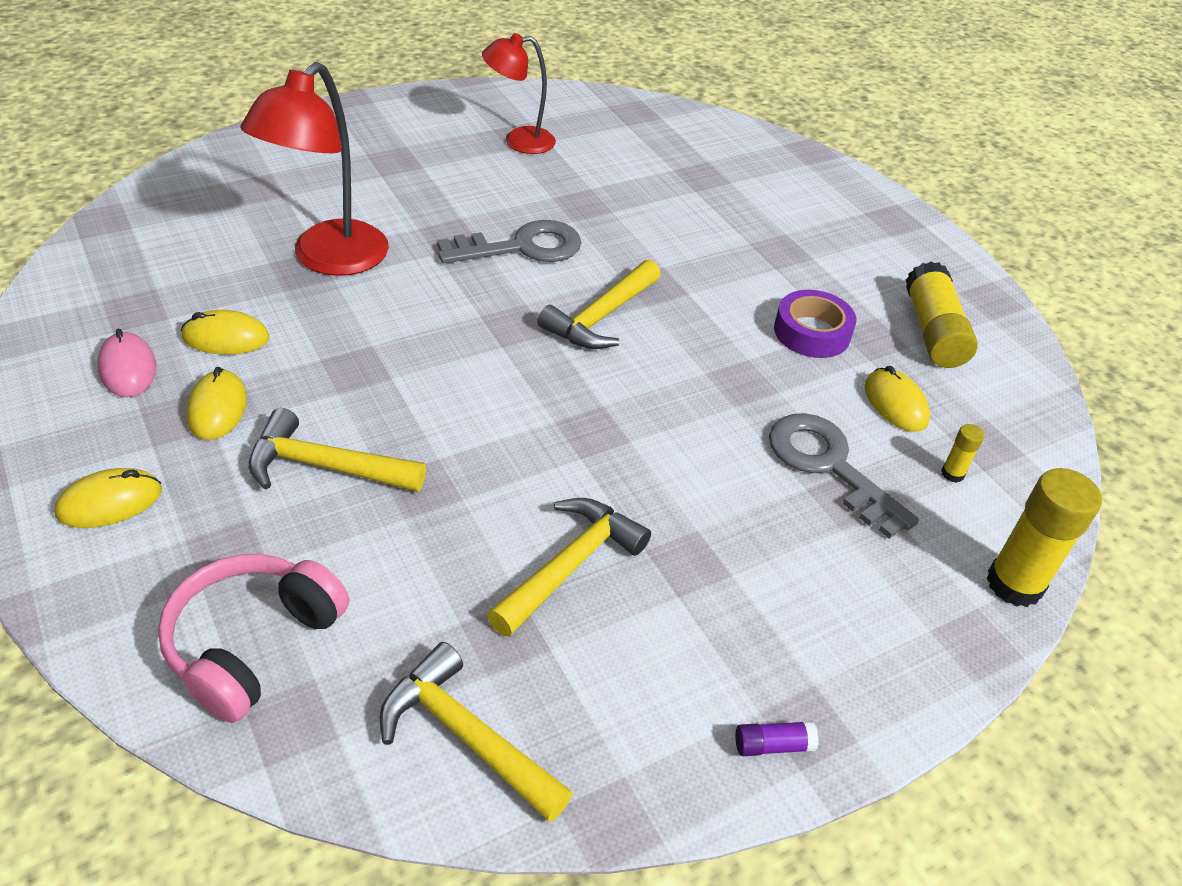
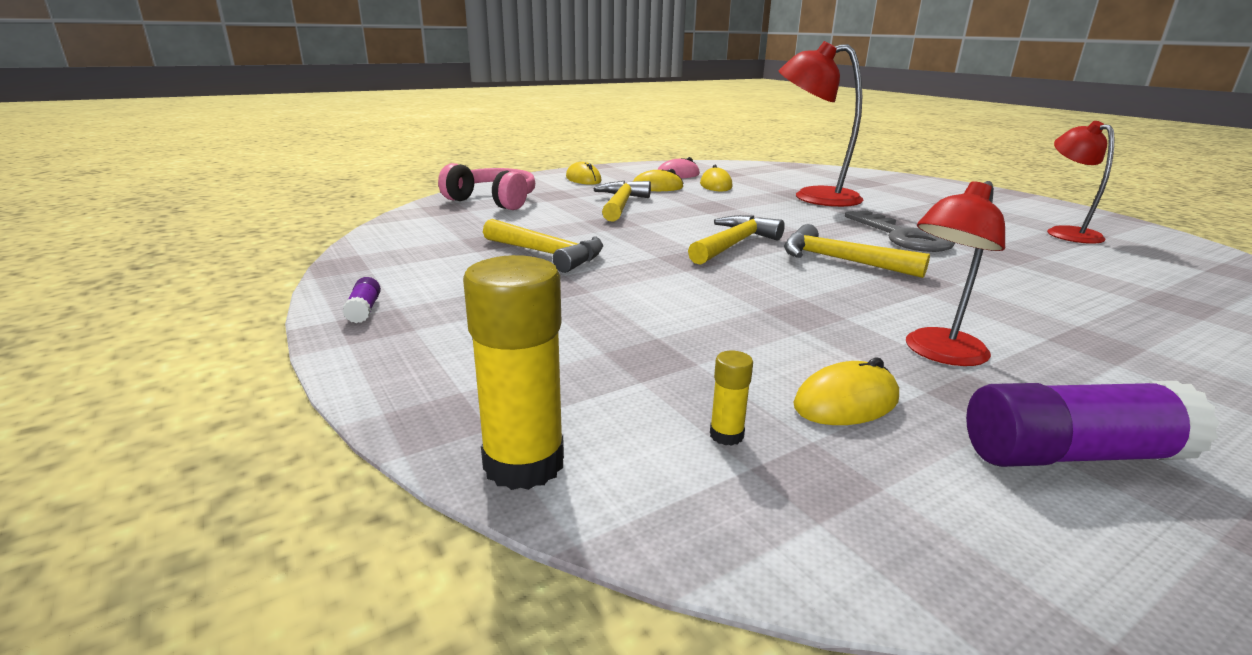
camera: 90 degrees right, 20 degrees down
yellow hammer [379,642,573,822] -> yellow hammer moved to [688,215,785,265]
grey key [769,413,919,539] -> none
purple tape [774,290,856,358] -> red lamp [906,181,1005,366]
yellow glue stick [906,262,978,368] -> purple glue stick [966,381,1220,467]

